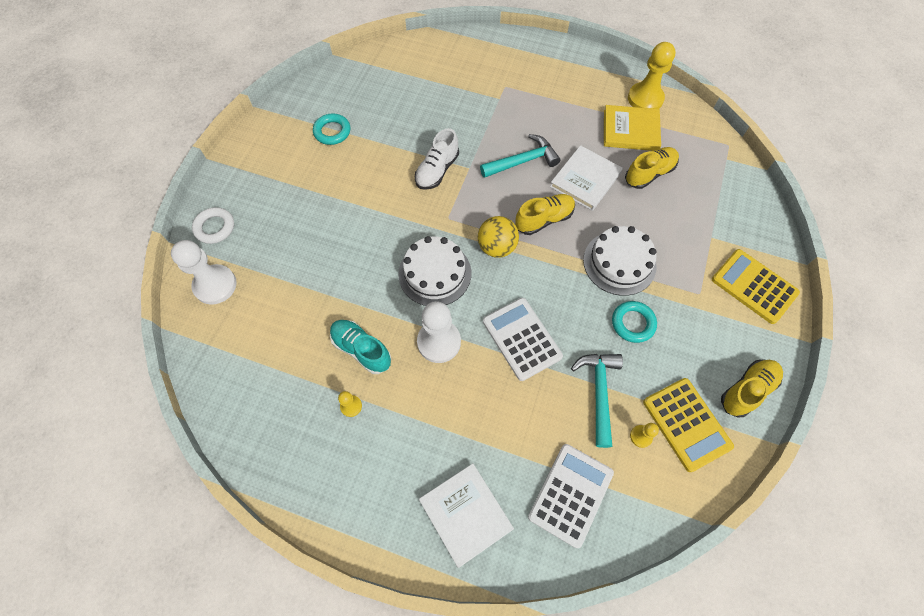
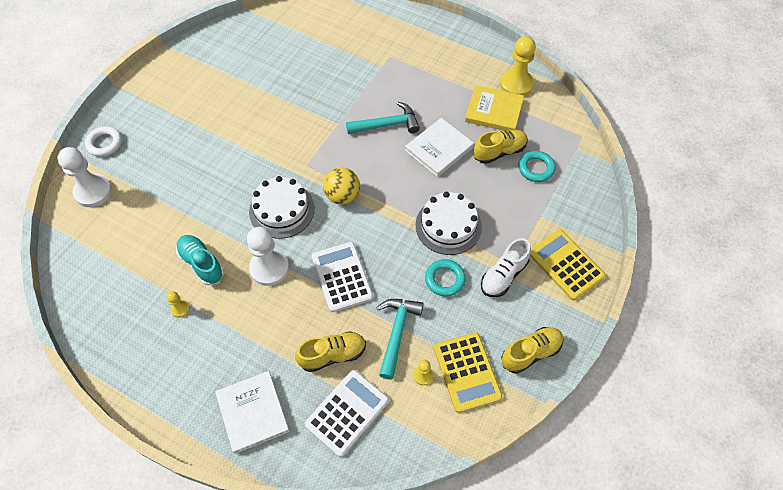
camera: 10 degrees right, 5 degrees down
turquoise ring [313,113,350,145] -> turquoise ring moved to [519,151,556,182]
white shoe [415,128,459,190] -> white shoe moved to [481,238,531,297]
yellow shoe [515,194,575,235] -> yellow shoe moved to [295,331,366,372]

